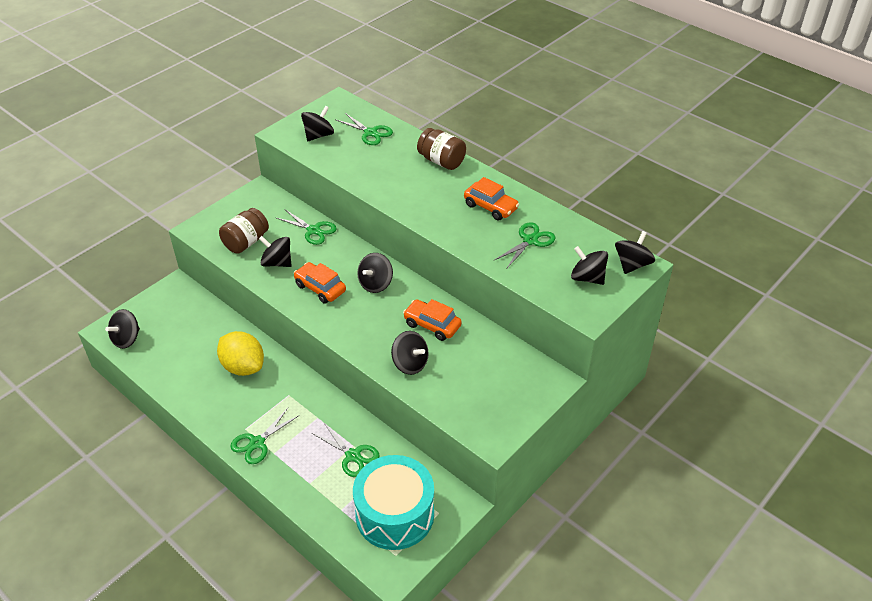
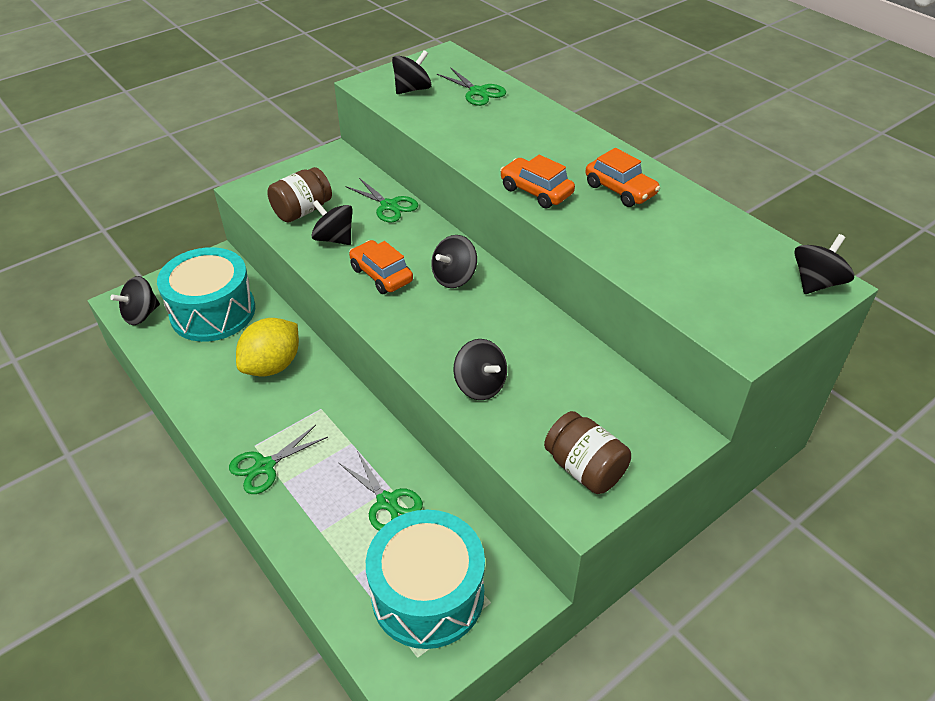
camera: 10 degrees right, 0 degrees up
yellow lemon [217,331,264,376] -> yellow lemon turned 75 degrees clockwise [236,318,299,376]
orange car [403,299,462,341] -> orange car moved to [500,155,575,208]
brown jar [417,128,466,170] -> brown jar moved to [544,411,631,494]
green scissors [495,222,555,268] -> none
black spinning top [571,246,608,285] -> none
none -> turquoise drum [157,247,255,342]

